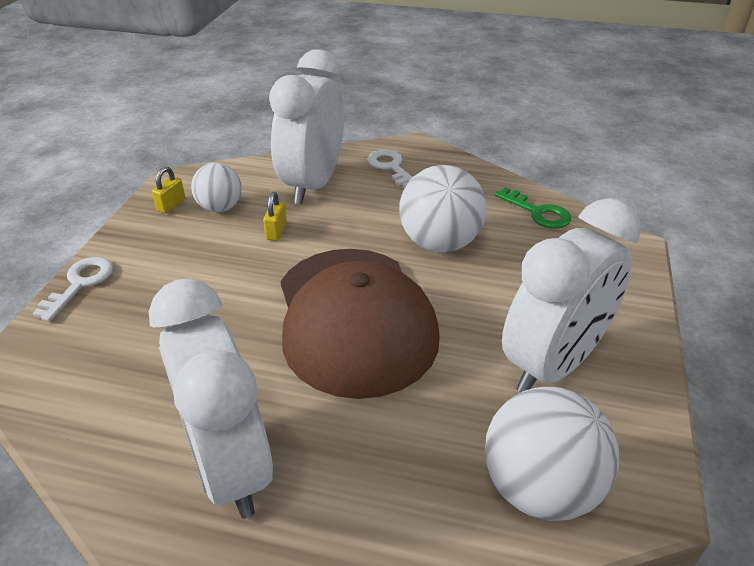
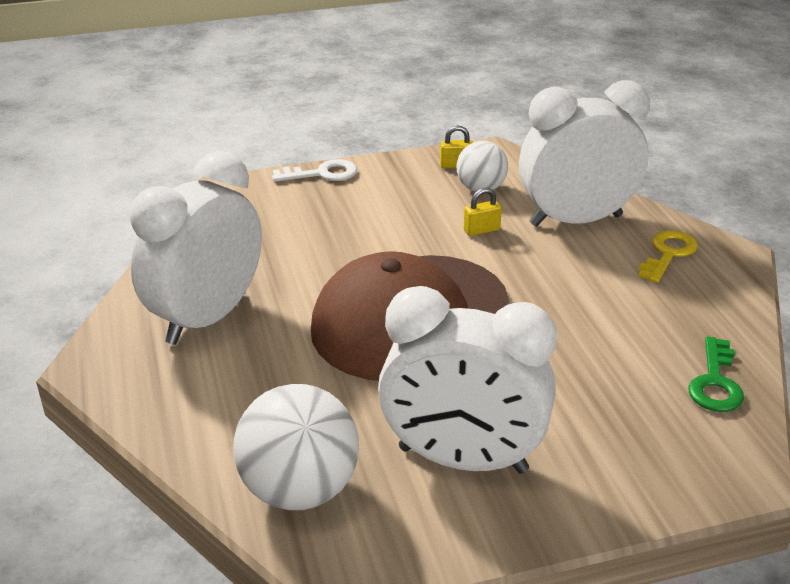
camera: 60 degrees right, 5 degrees down
white key [367,150,413,189] -> yellow key [639,230,698,283]
white ball [400,165,487,252] -> none

